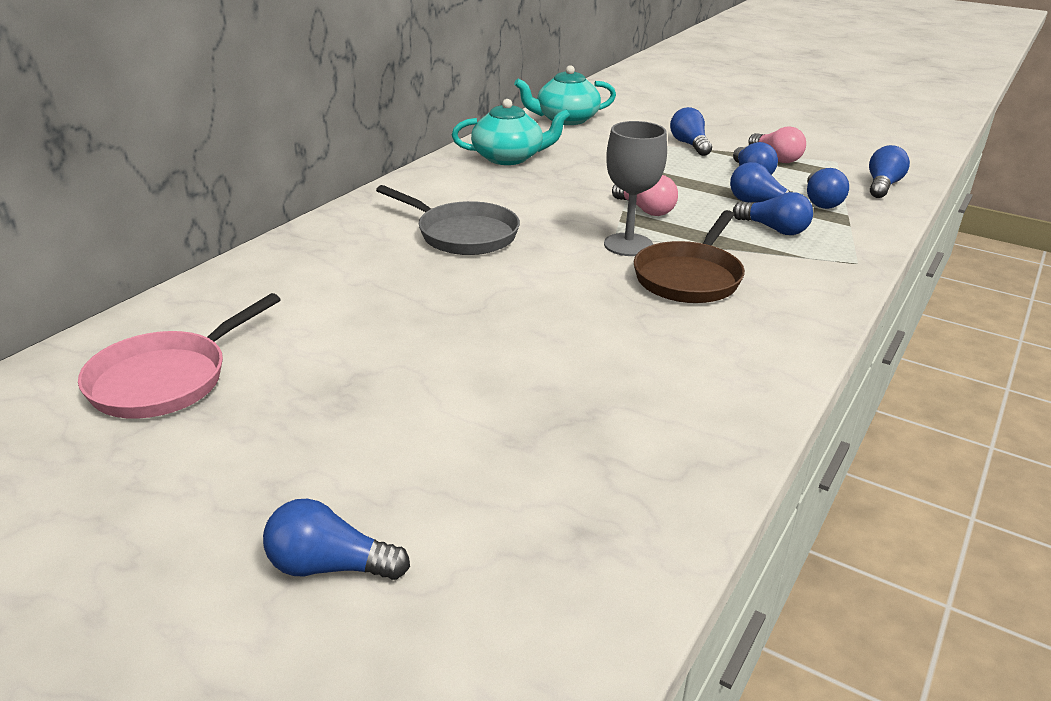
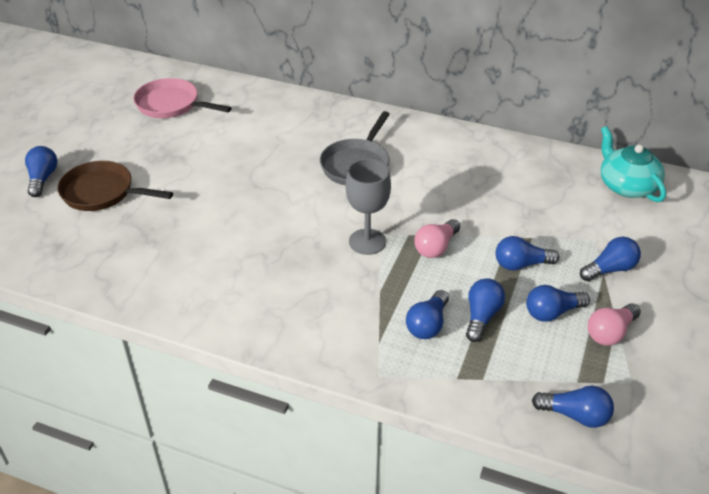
camera: 80 degrees right, 10 degrees up
turquoise teapot [452,99,570,165] -> none
brown pan [634,210,745,303] -> brown pan moved to [57,161,173,211]
blue light bulb [807,168,849,209] -> blue light bulb moved to [496,236,559,271]

